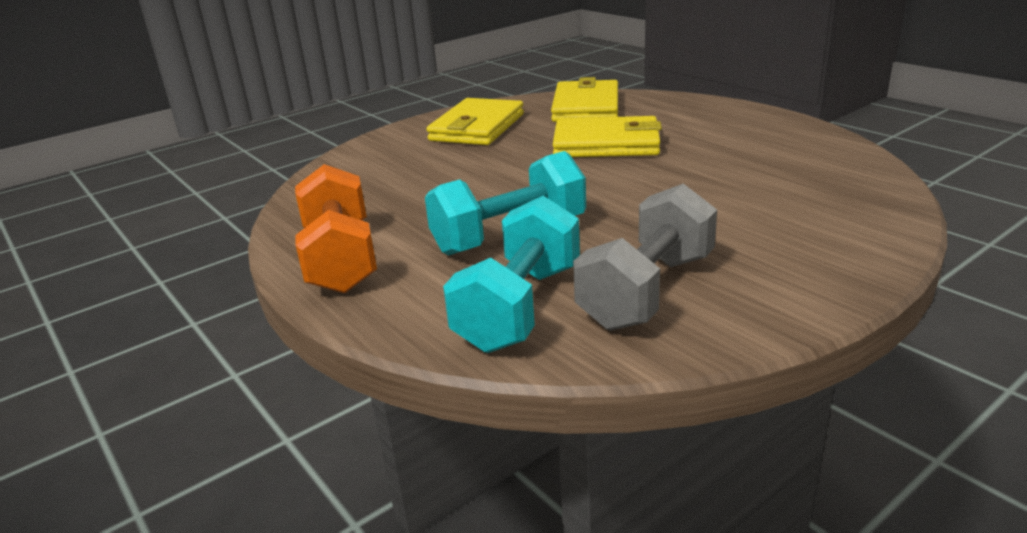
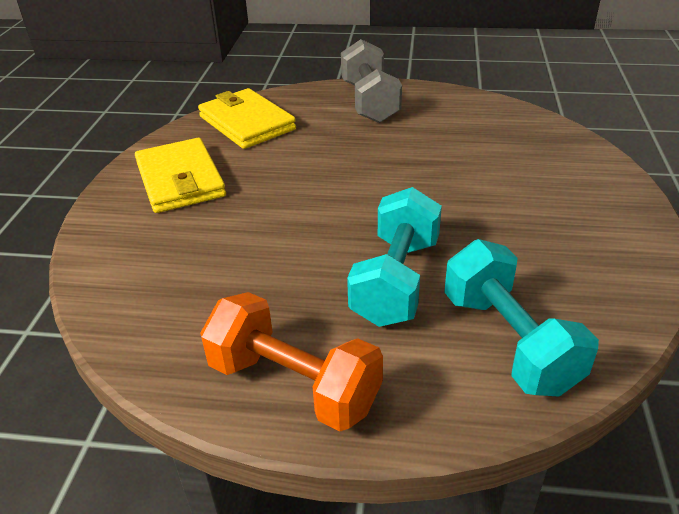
camera: 45 degrees left, 10 degrees up
yellow wallet [553,116,662,157] -> none
grey dumbbell [573,184,717,331] -> grey dumbbell moved to [341,39,402,123]

